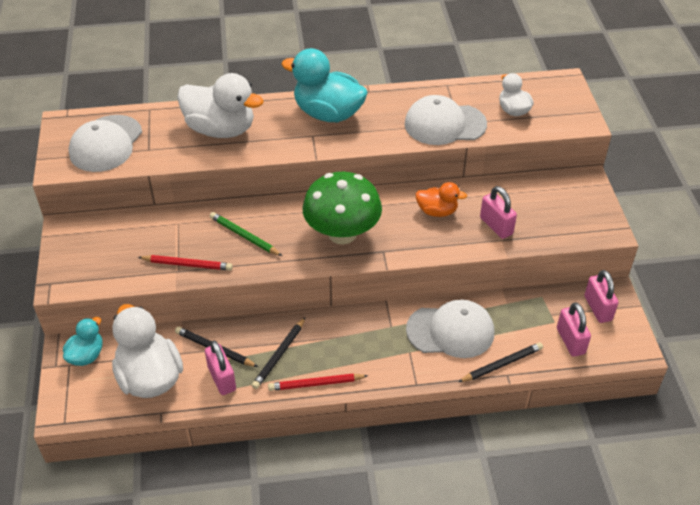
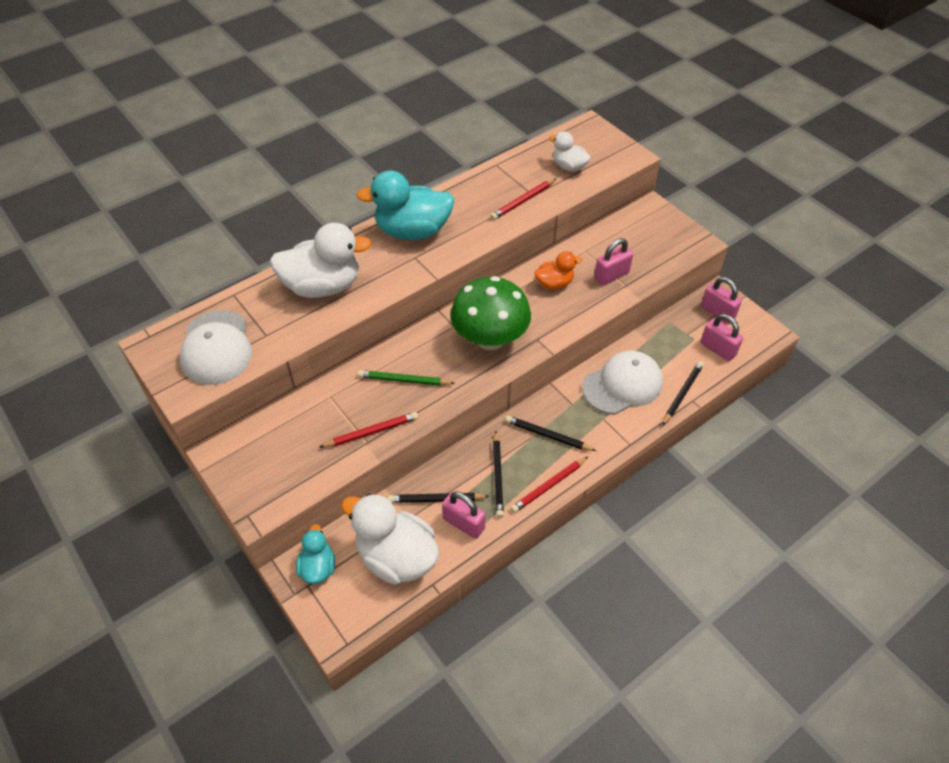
camera: 30 degrees left, 5 degrees up
white cap [405,95,487,145] -> red pencil [491,179,556,220]
pink padlock [480,186,517,239] -> pink padlock turned 60 degrees counterclockwise [594,238,633,286]
none -> black pencil [505,416,596,451]

